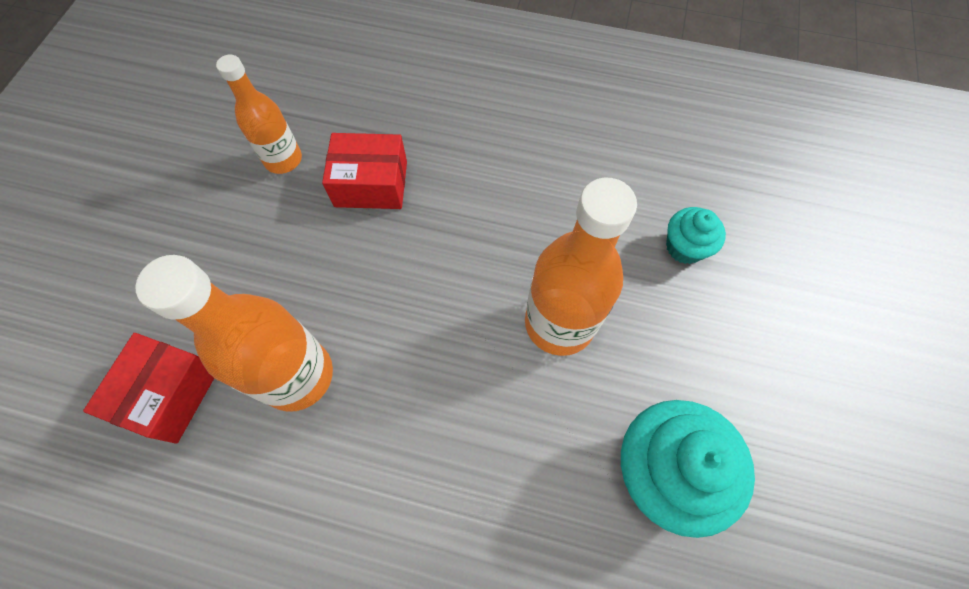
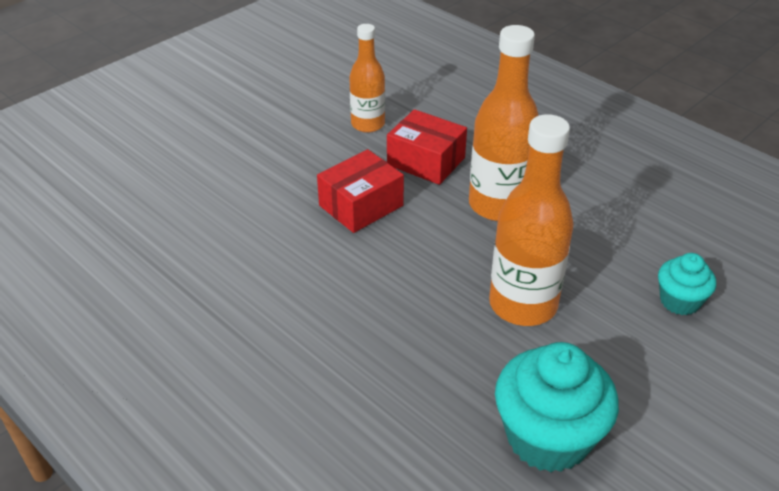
camera: 30 degrees right, 25 degrees down
red box [83,333,214,444] -> red box moved to [317,149,404,233]
orange bottle [135,255,333,412] -> orange bottle moved to [469,25,539,221]

